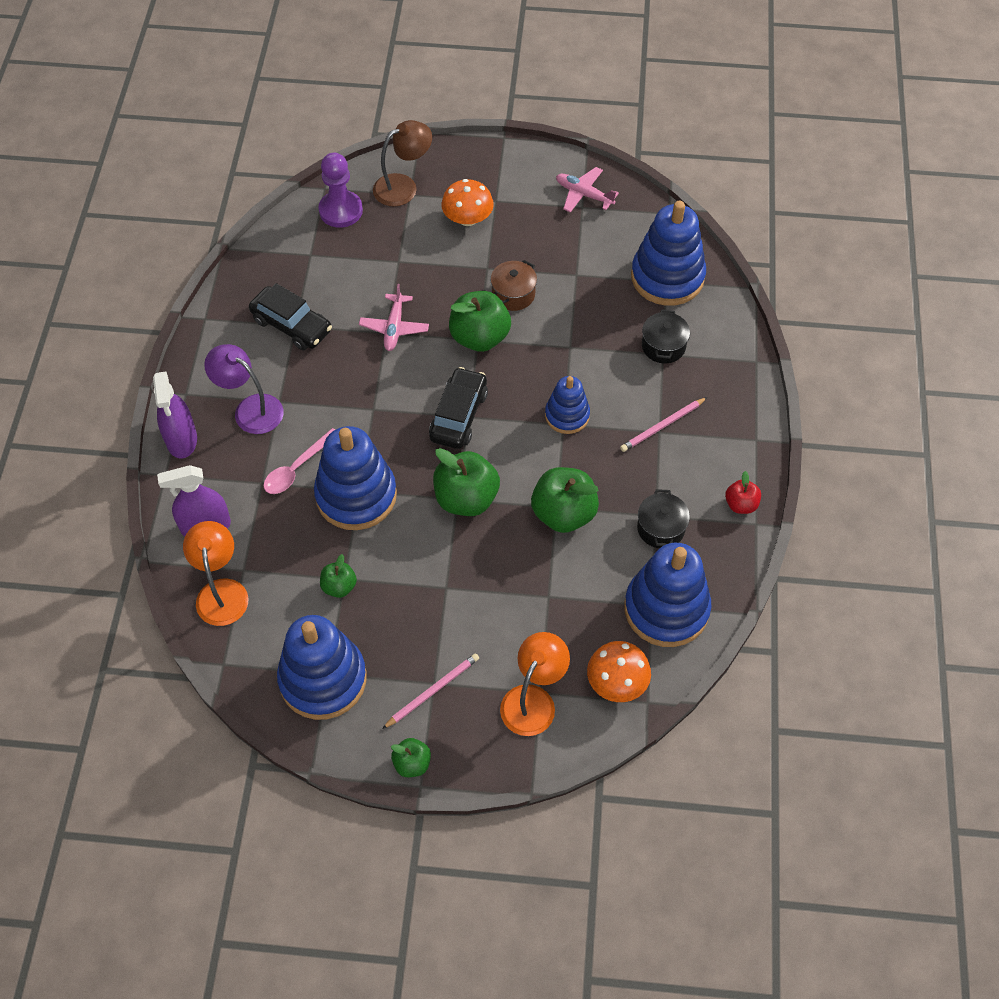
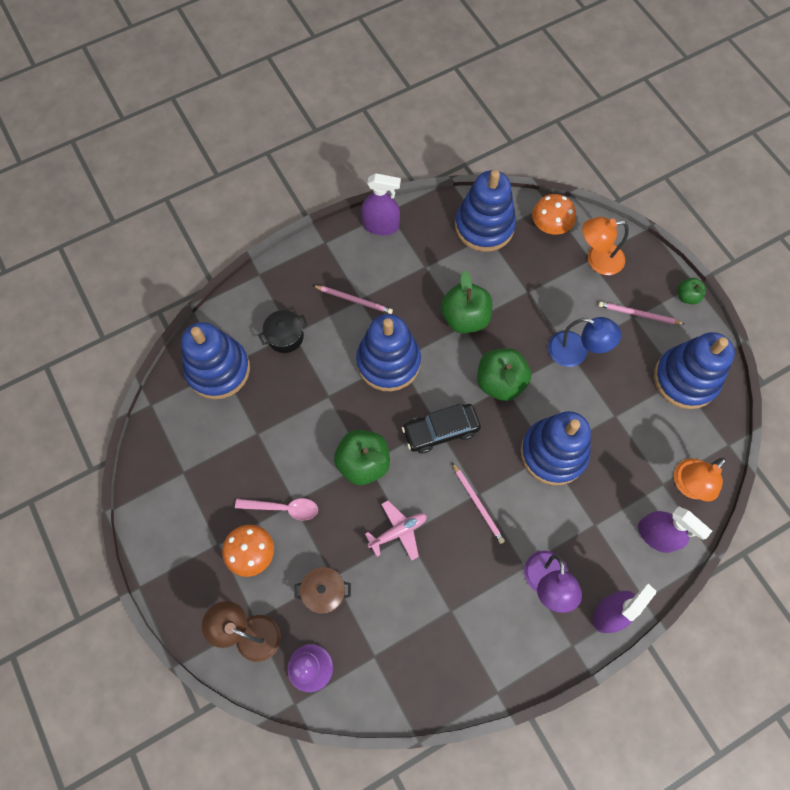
camera: 125 degrees left, 10 degrees up
black car [249,283,332,350] -> none
pink spoon [263,428,335,494] -> pink spoon moved to [235,498,318,520]
green apple [320,554,357,598] -> none
brown pot [490,260,537,311] -> brown pot moved to [295,567,351,614]
blue stacking toy [545,376,590,434] -> blue stacking toy [356,314,421,391], size x1.75
pink plane [556,167,619,213] -> none
black pot [637,489,690,548] -> none
red apple [725,471,761,514] -> purple spray bottle [361,173,401,235]
none -> pink pencil [452,462,505,544]
none -> blue lamp [548,317,621,367]

